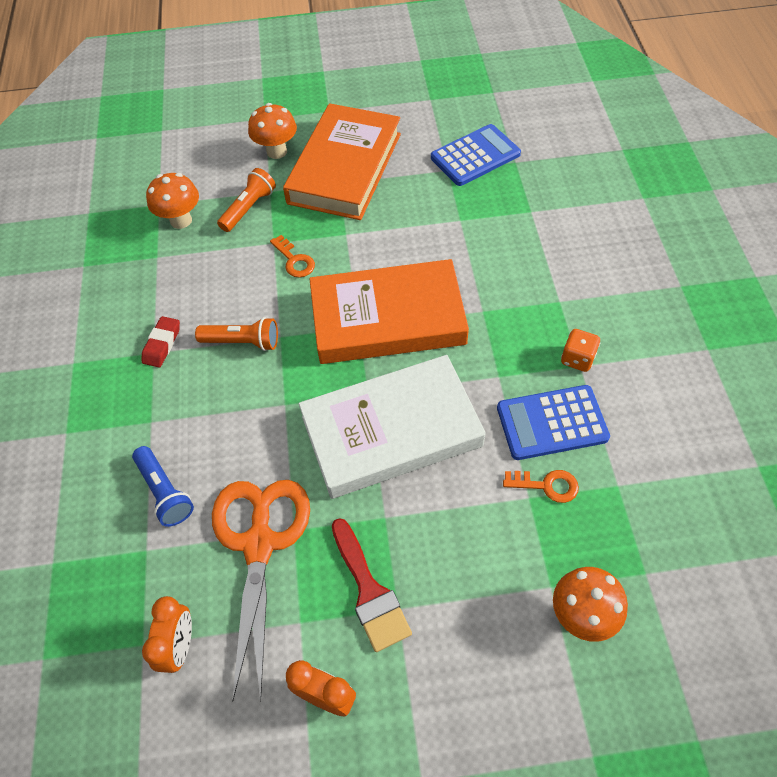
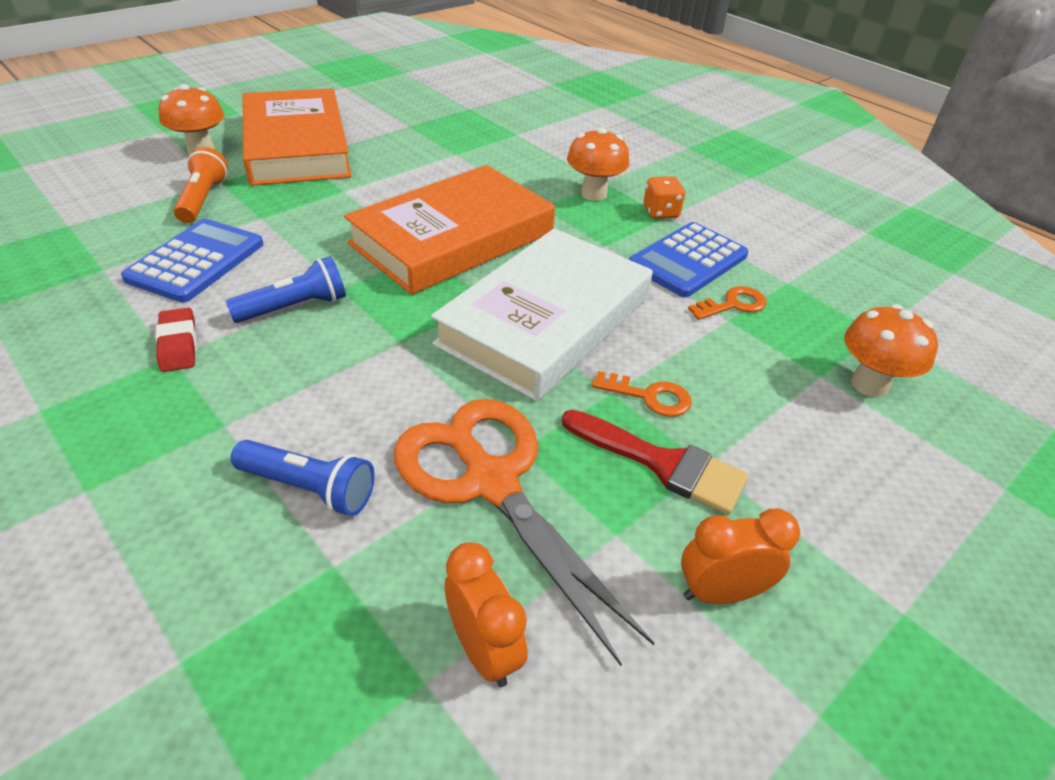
camera: 40 degrees left, 15 degrees down
orange mushroom [146,173,199,229] -> orange mushroom moved to [567,128,629,201]
orange flashlight [195,317,278,351] -> blue flashlight [225,256,346,323]
orange key [270,235,315,278] -> orange key moved to [591,371,692,417]
blue calculator [431,124,521,186] -> blue calculator moved to [121,219,263,302]

